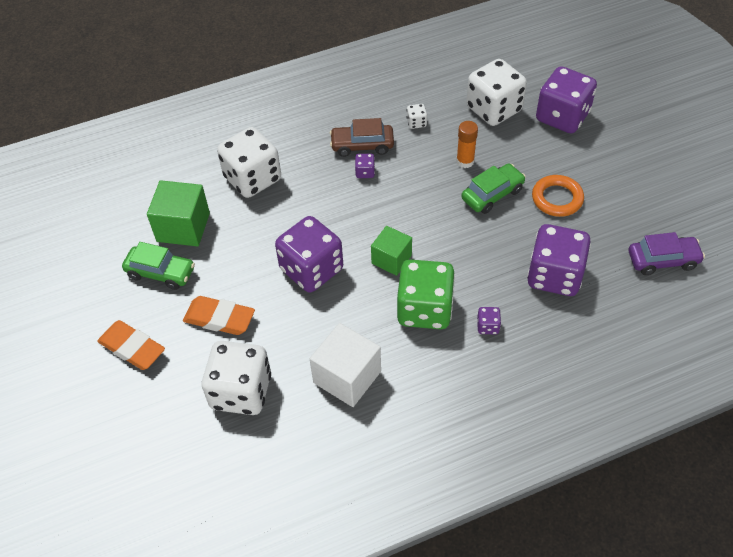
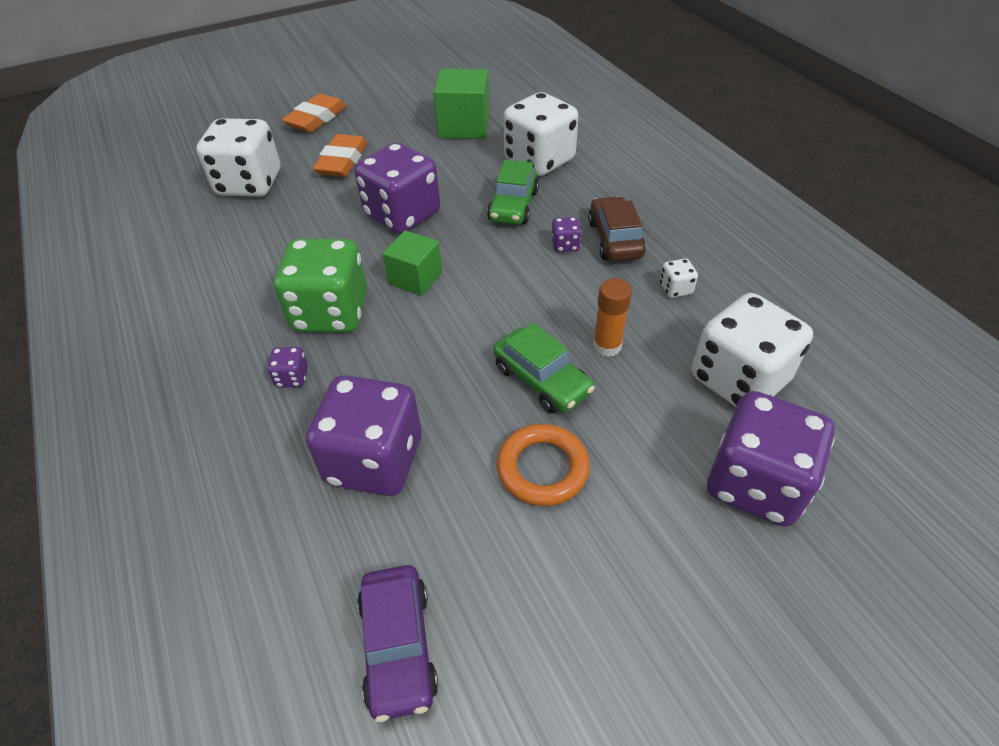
camera: 85 degrees right, 5 degrees down
green car [122,242,195,290] -> green car moved to [487,160,539,225]
white cube [310,323,381,407] -> none

